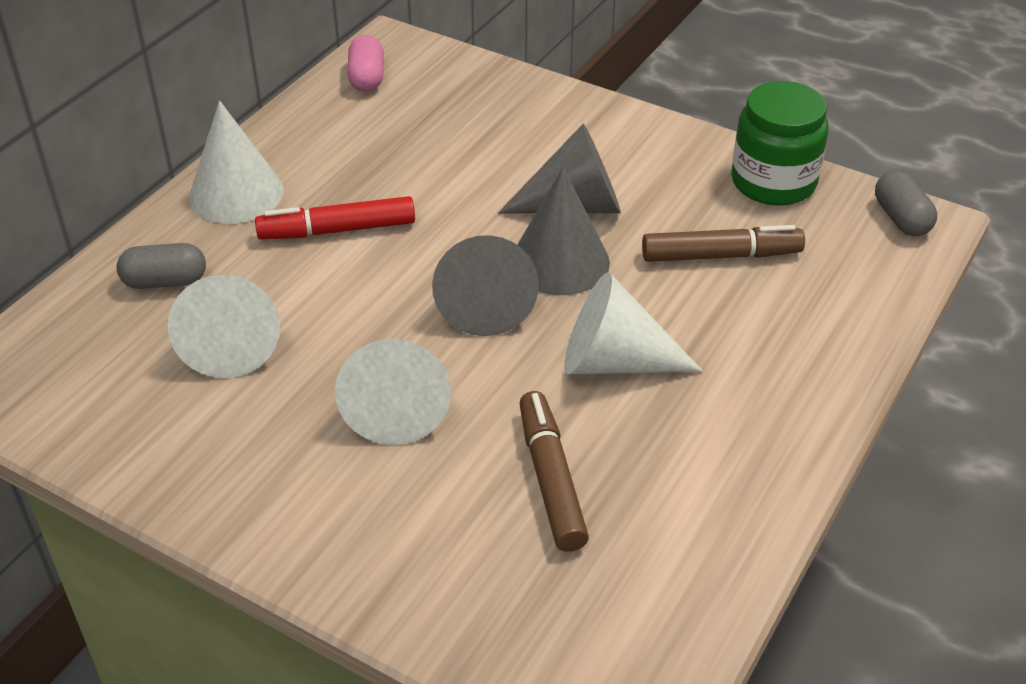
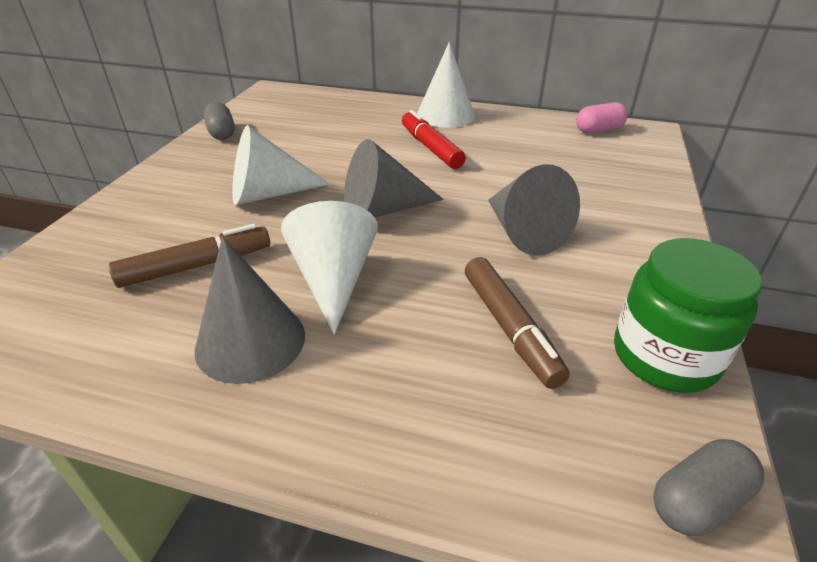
camera: 75 degrees right, 5 degrees down
grey capsule [117,243,206,289] -> grey capsule moved to [204,102,235,140]
white cone [167,275,280,378] -> none
grey cone [517,167,610,295] -> grey cone moved to [195,237,305,384]

